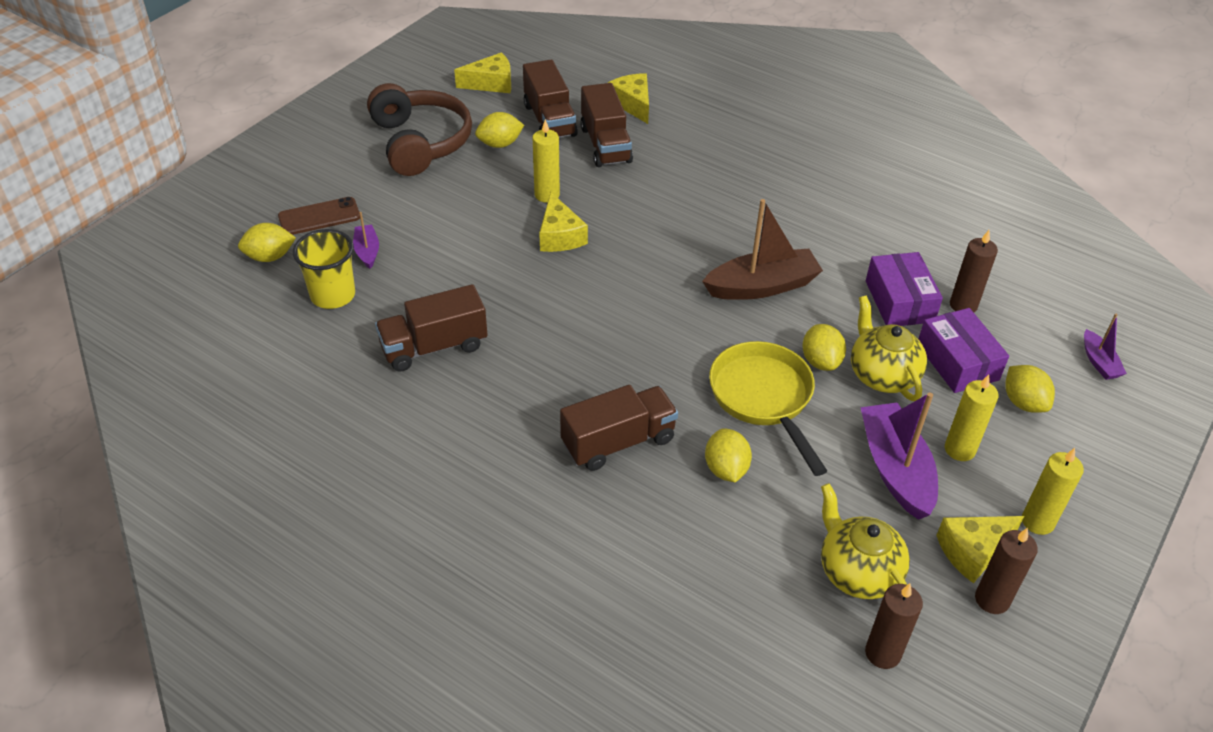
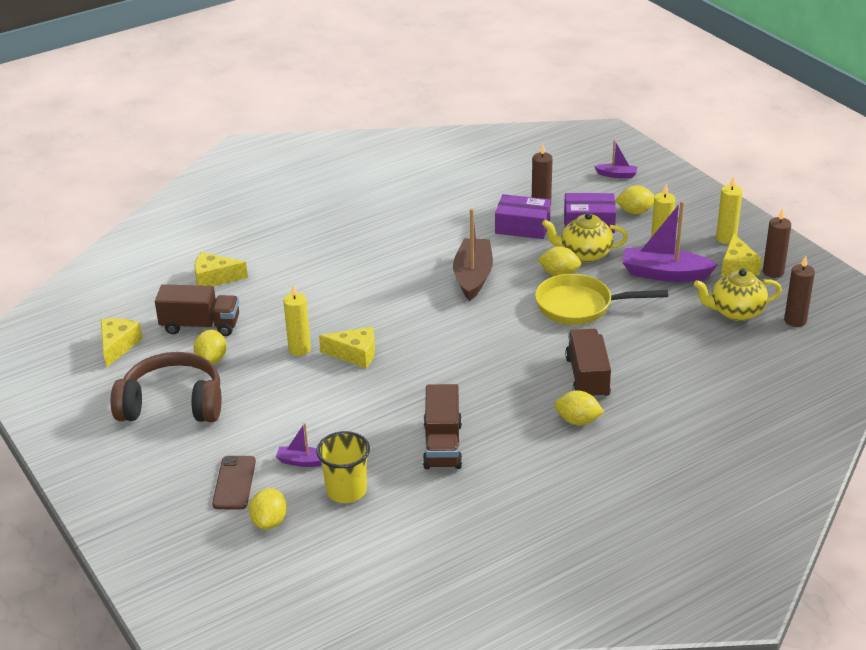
camera: 65 degrees left, 10 degrees down
brown truck [580,83,633,167] -> none
yellow lemon [705,428,752,482] -> yellow lemon moved to [555,390,604,425]

